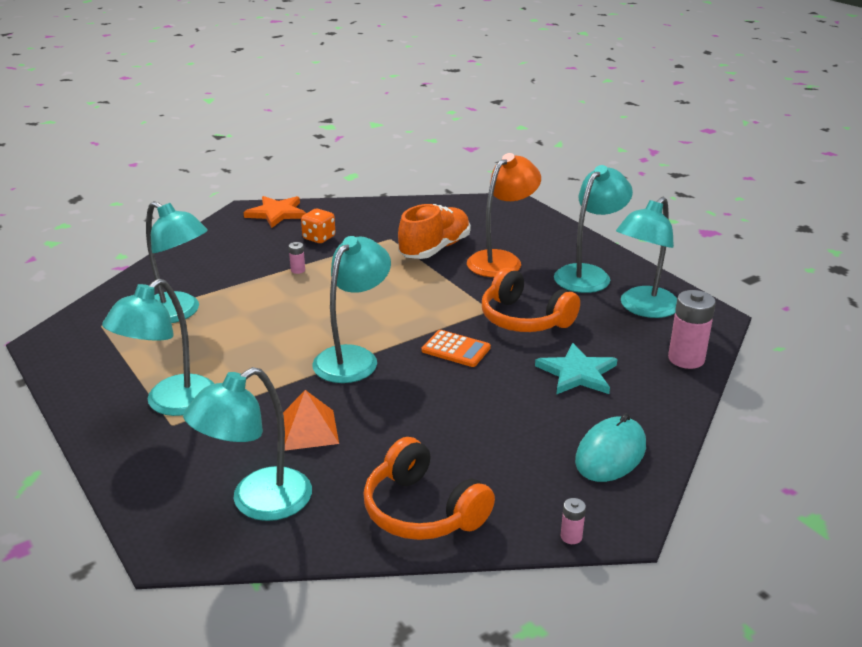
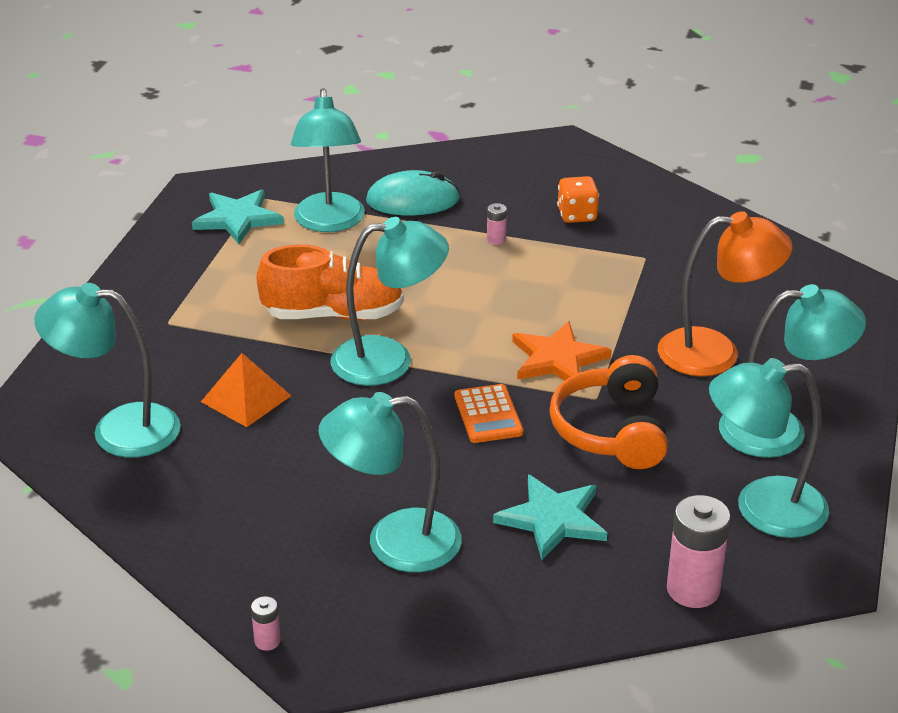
camera: 50 degrees right, 5 degrees up
turquoise lamp [102,279,214,416] -> turquoise lamp moved to [318,392,461,572]
orange star [243,196,306,228] -> orange star moved to [512,321,611,381]
orange headphones [363,437,495,540] -> none
orange shoe [398,204,471,259] -> orange shoe moved to [256,245,404,321]
turquoise mouse [575,413,646,482] -> turquoise mouse moved to [366,170,460,215]
none -> turquoise star [192,189,284,244]

